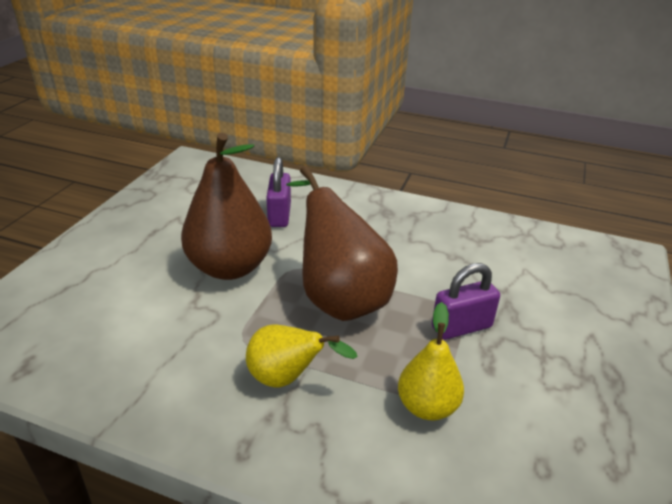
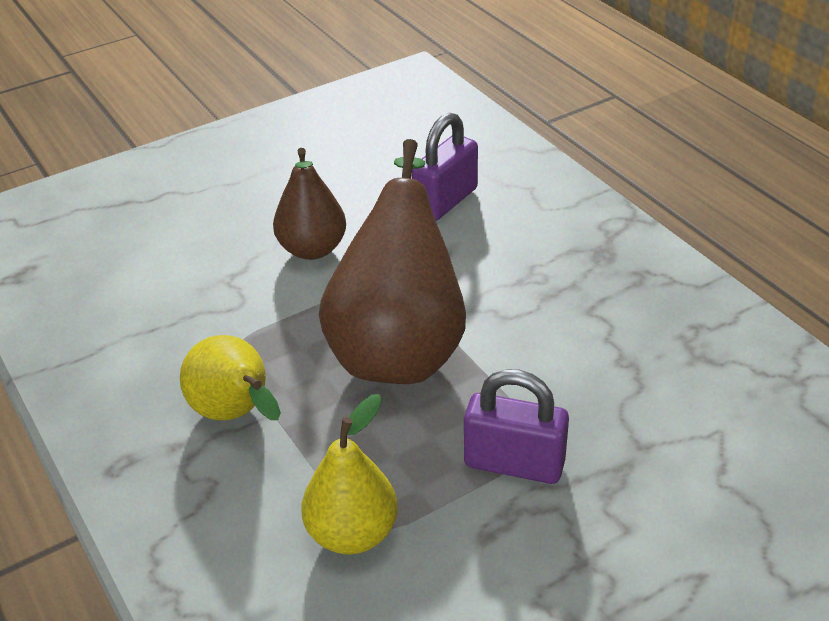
camera: 40 degrees right, 5 degrees up
brown pear [181,133,272,280] -> brown pear [273,148,346,260], size x0.57

